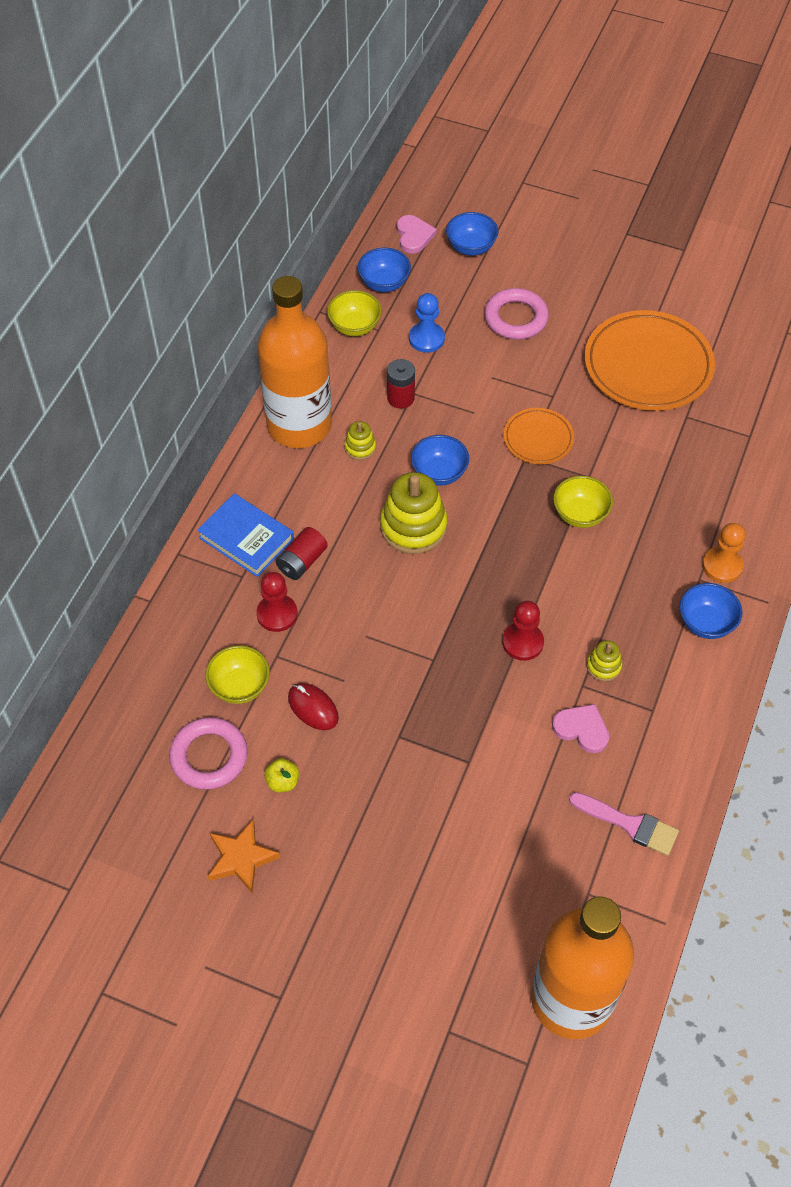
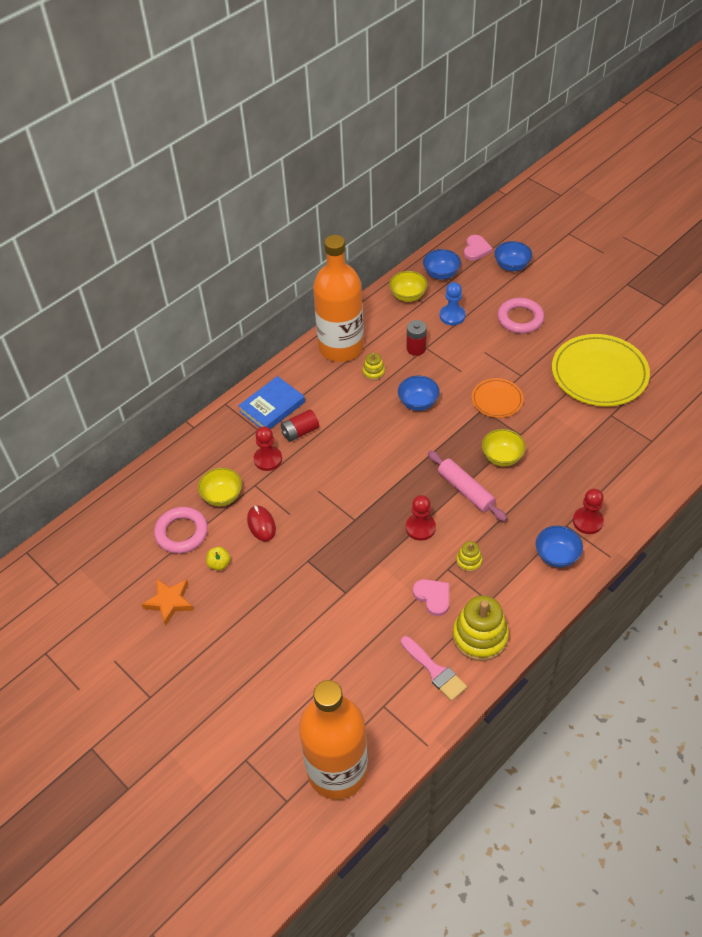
camera: 25 degrees right, 5 degrees down
blue book [197,493,294,577] -> blue book turned 75 degrees clockwise [238,376,305,429]
yellow stacking toy [380,472,447,554] -> yellow stacking toy moved to [453,595,509,661]
orange plate [584,310,715,411] -> yellow plate [552,334,650,407]
orange pawn [702,523,746,583] -> red pawn [573,489,604,534]
none -> pink rolling pin [428,451,507,522]

